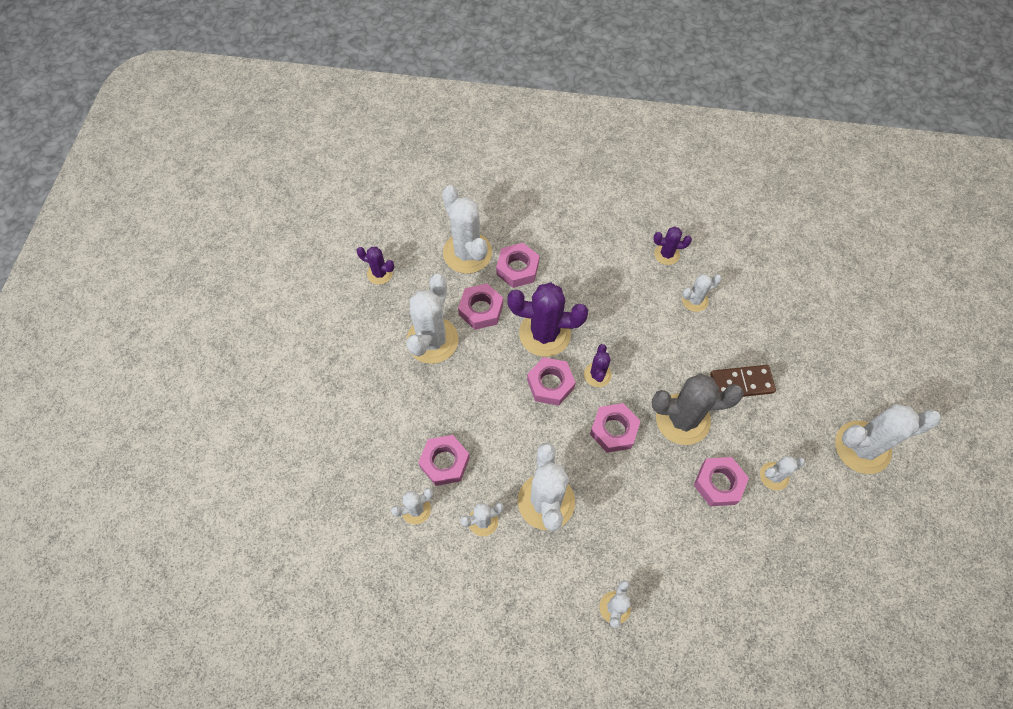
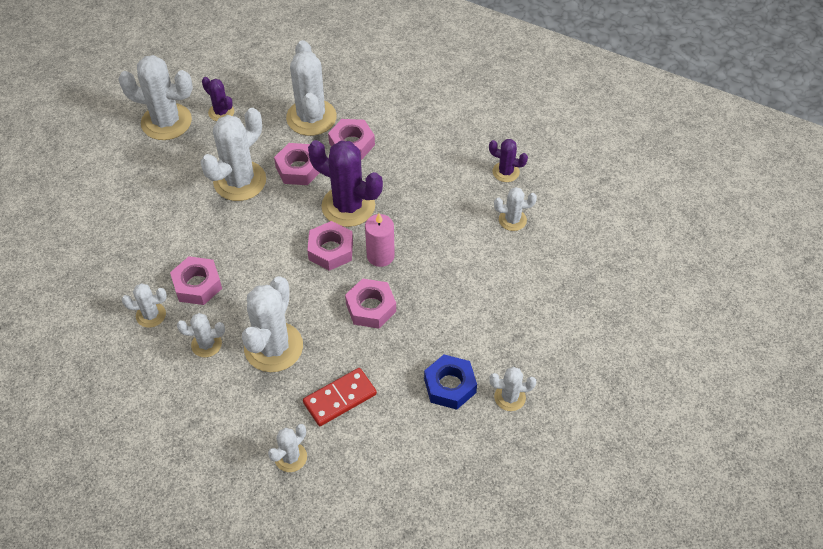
camera: 20 degrees right, 10 degrees down
purple cactus [584,344,612,387] -> pink candle [365,213,395,267]
grey cactus [652,373,744,445] -> none
pink nut [694,457,749,506] -> blue nut [424,354,477,410]
brown domino [710,365,776,397] -> none
white cactus [835,404,941,474] -> white cactus moved to [118,55,193,140]
none -> red domino [303,368,377,426]

